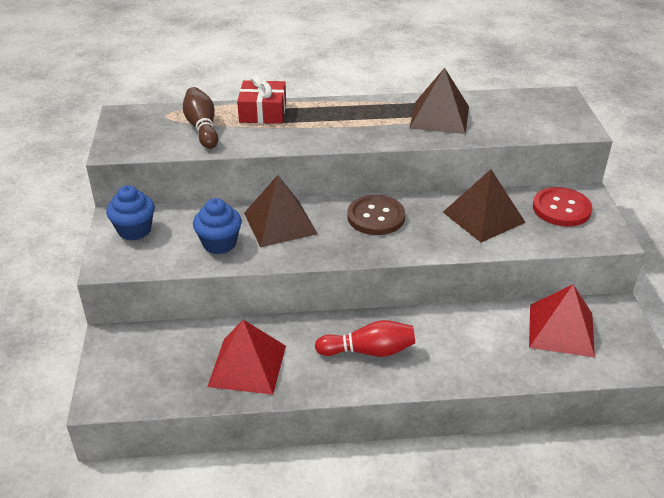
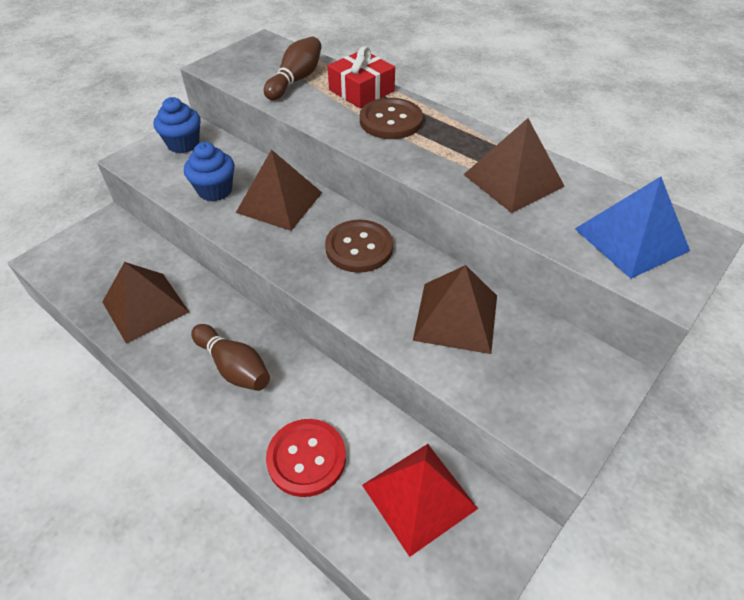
camera: 45 degrees right, 10 degrees up
red pyramid [207,320,286,395] -> brown pyramid [102,262,189,344]
red bowling pin [315,320,415,357] -> brown bowling pin [191,324,270,391]
red button [533,187,592,227] -> red button moved to [266,419,346,497]
none -> brown button [360,98,423,139]
none -> blue pyramid [575,177,690,279]

